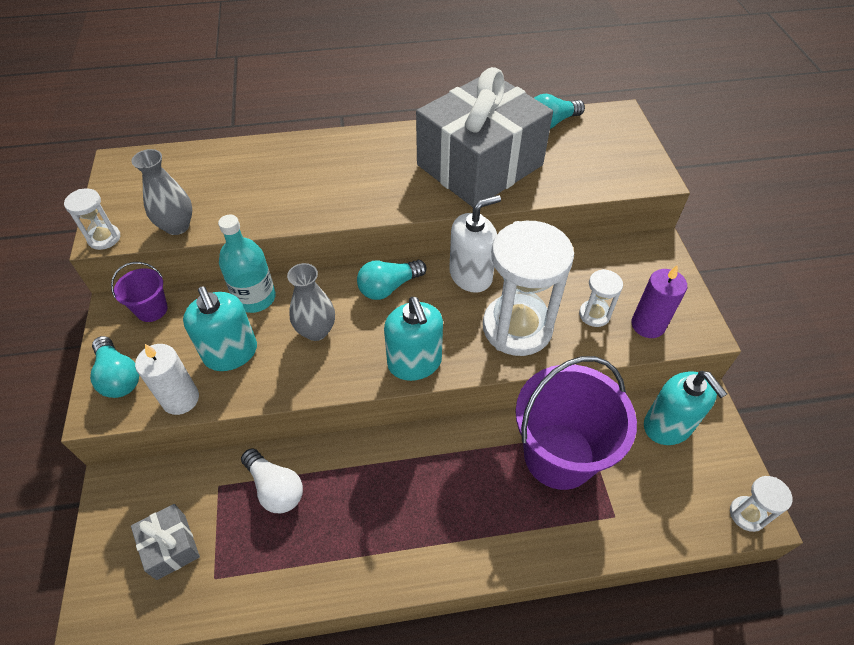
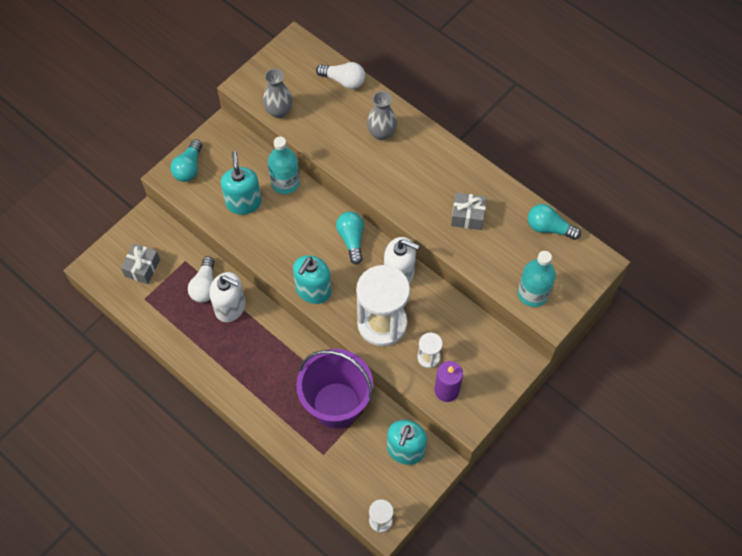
camera: 50 degrees right, 10 degrees up
white hourglass [64,189,120,250] -> none
purple bucket [111,262,168,322] -> none
white candle [135,344,199,415] -> none
turquoise soap dispenser [183,286,257,371] -> turquoise soap dispenser turned 150 degrees clockwise [221,151,262,215]
grey vase [287,263,335,341] -> grey vase moved to [367,91,397,140]
turquoise light bulb [357,260,427,300] -> turquoise light bulb turned 60 degrees clockwise [336,211,364,265]
grey gift [416,67,553,207] -> grey gift [451,193,487,230], size x0.41
none -> white soap dispenser [209,272,246,322]
none -> white light bulb [316,62,365,89]
none -> turquoise bottle [518,251,556,307]

